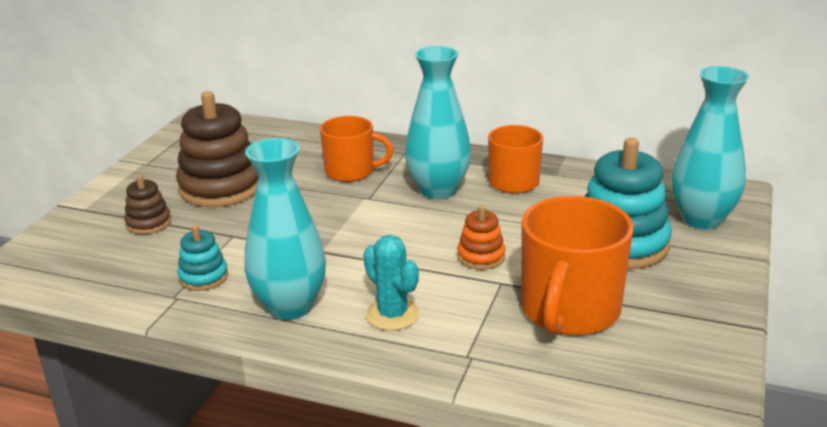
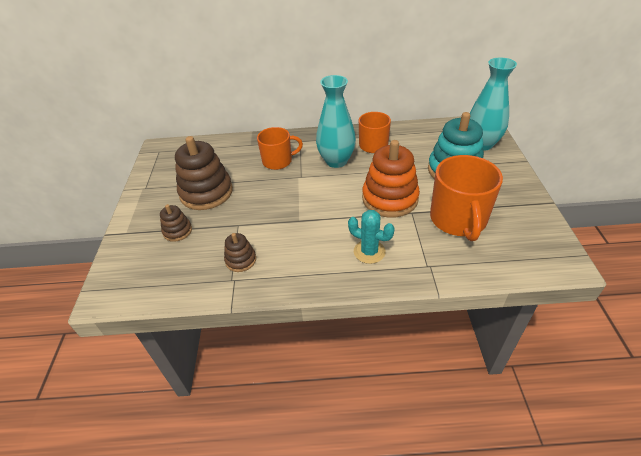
camera: 20 degrees left, 15 degrees up
turquoise stacking toy [177,225,228,291] -> brown stacking toy [224,233,256,272]
turquoise vase [245,138,326,320] -> none
orange stacking toy [457,205,506,270] -> orange stacking toy [362,140,420,218], size x2.01

